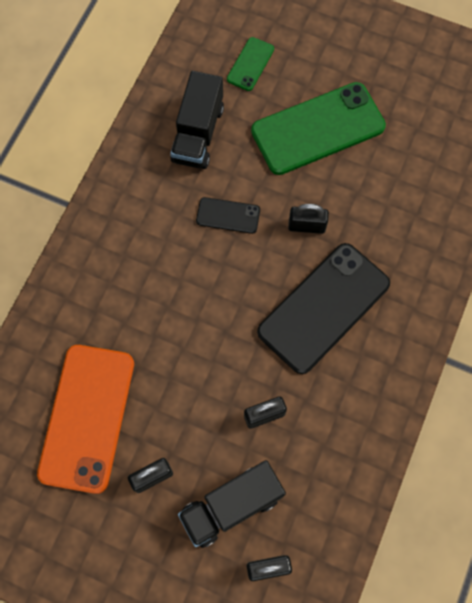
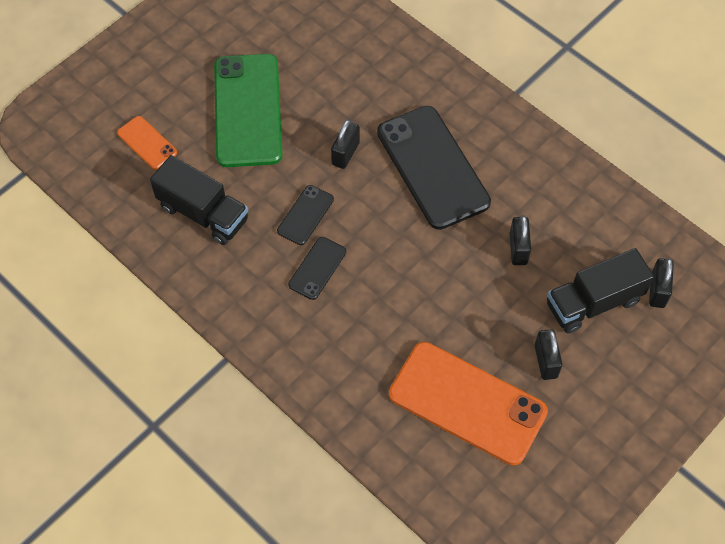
camera: 70 degrees left, 10 degrees down
black truck [178,460,286,548] -> black truck turned 75 degrees clockwise [547,248,654,333]
green phone [227,37,274,91] -> orange phone [117,116,177,170]
none -> black phone [288,237,346,300]

